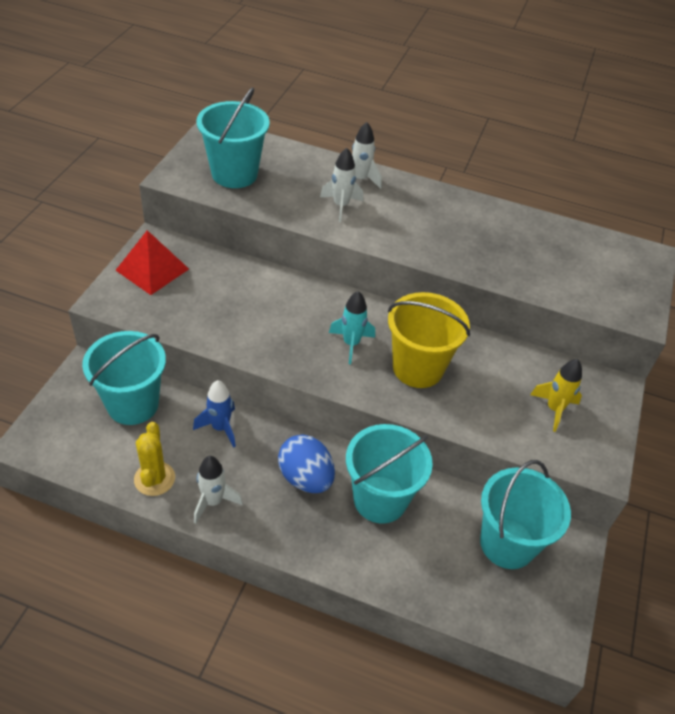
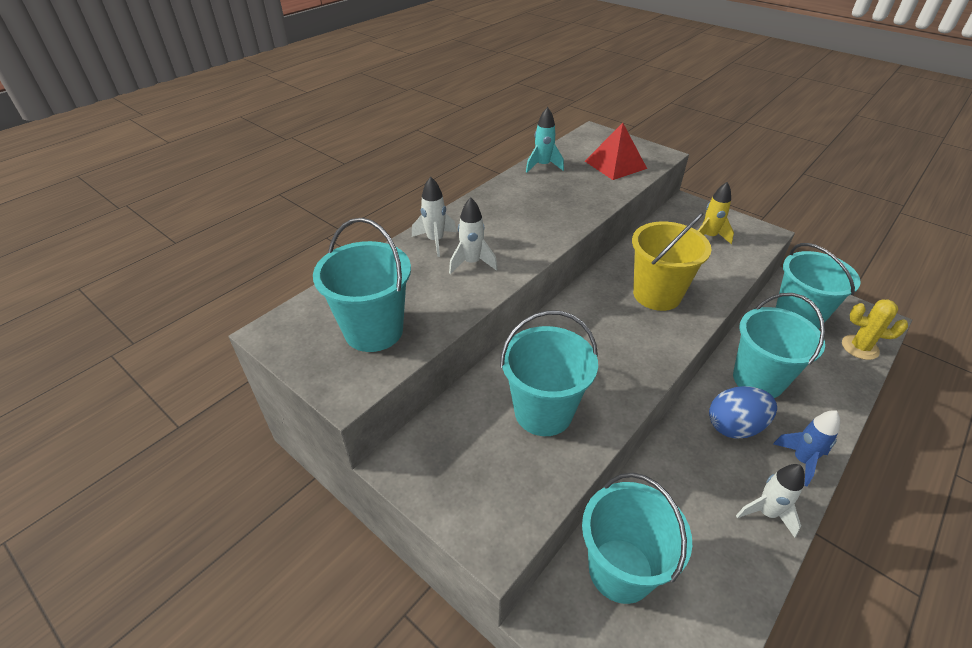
camera: 65 degrees left, 5 degrees down
red pyramid [115,230,189,295] -> red pyramid moved to [585,123,647,180]
yellow cactus [134,422,175,496] -> yellow cactus moved to [842,299,908,360]
blue rocket [193,380,236,448] -> blue rocket moved to [773,410,840,487]
turquoise rocket [329,291,375,364] -> turquoise rocket moved to [526,107,564,173]
none -> turquoise bucket [500,310,598,436]

